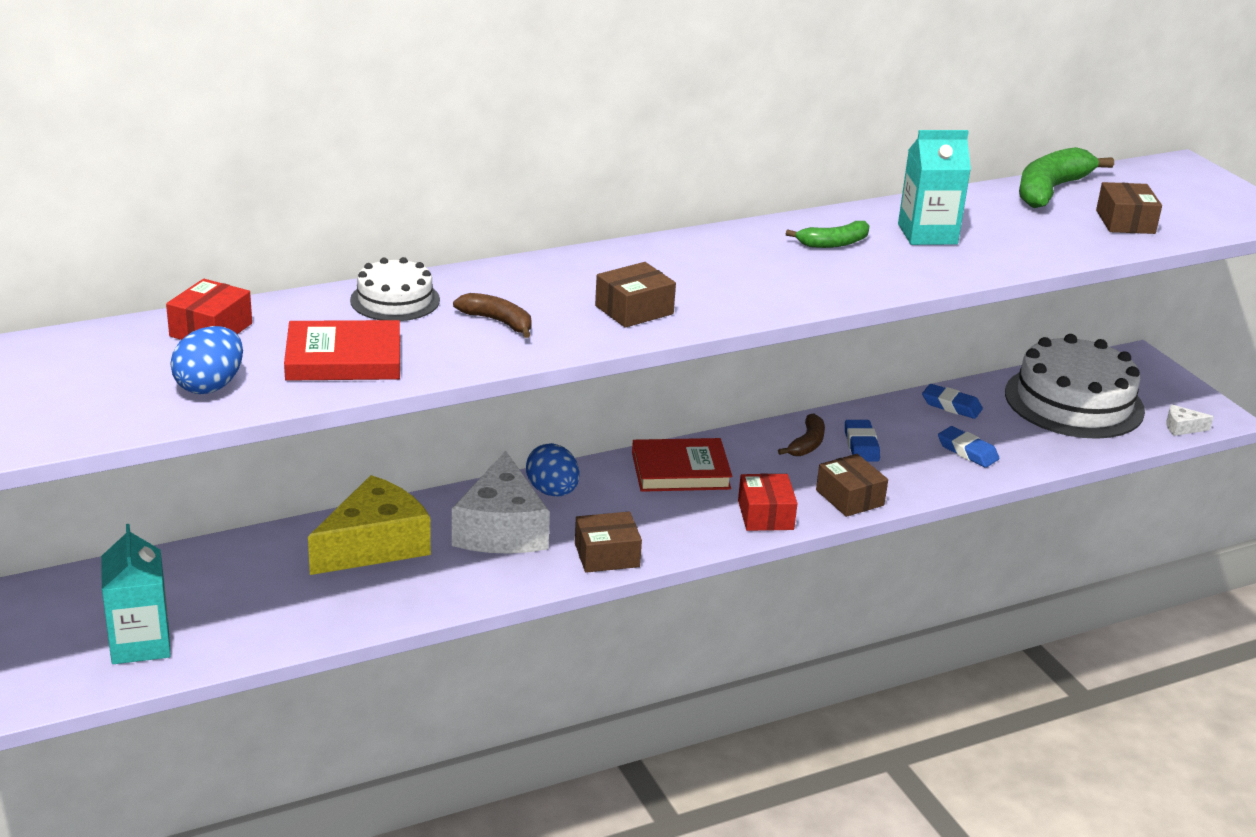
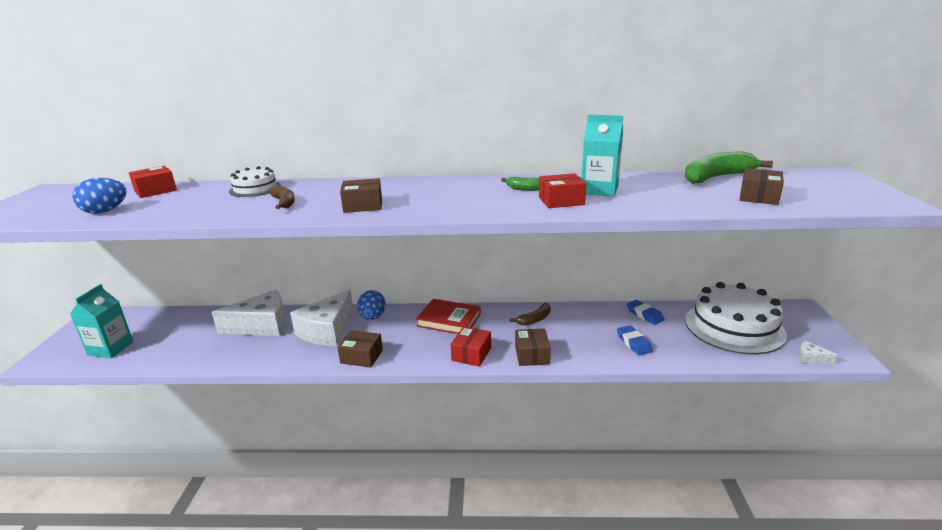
camera: 30 degrees right, 5 degrees down
red book [284,320,400,381] -> none
yellow cheese [308,475,431,575] -> white cheese [212,290,286,336]
blue eraser [845,420,880,462] -> none
none -> red box [539,173,586,208]

